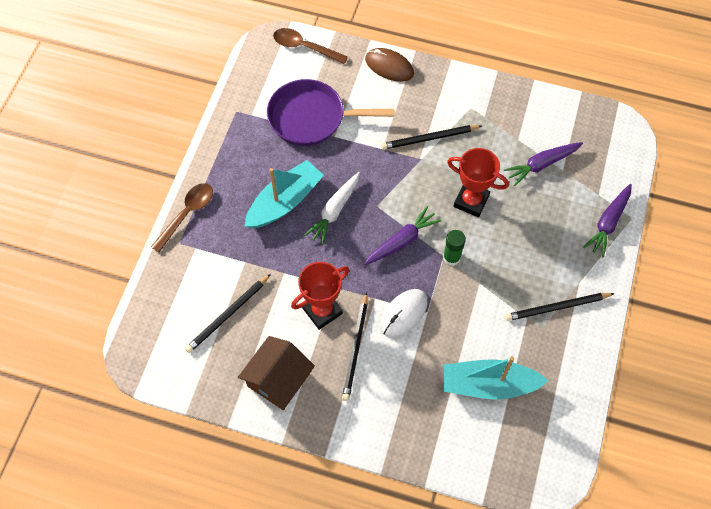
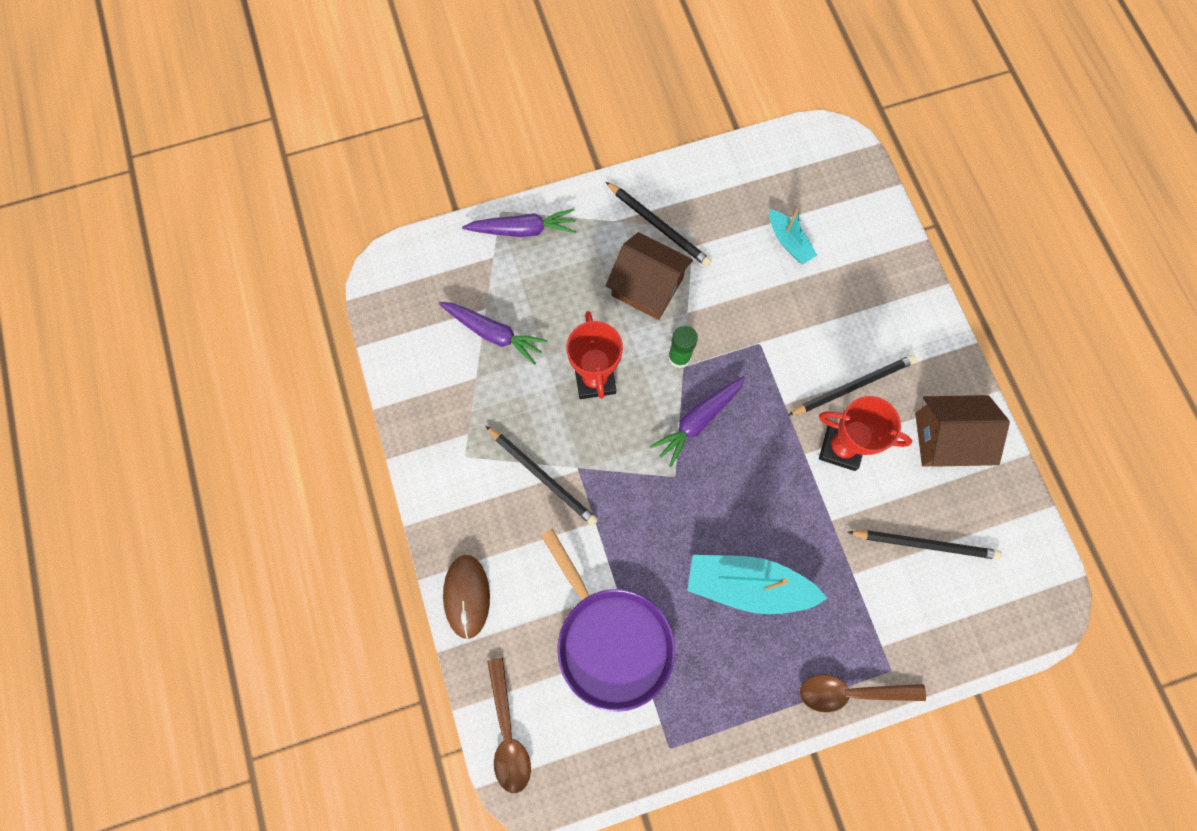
camera: 125 degrees left, 10 degrees up
white carrot [304,172,360,245] -> none
purple carrot [364,206,441,265] -> purple carrot turned 60 degrees counterclockwise [650,376,745,467]
white mouse [380,289,428,337] -> none
turquoise boat [443,356,549,400] -> turquoise boat [769,209,817,264], size x0.55
none -> brown house [606,232,693,320]

